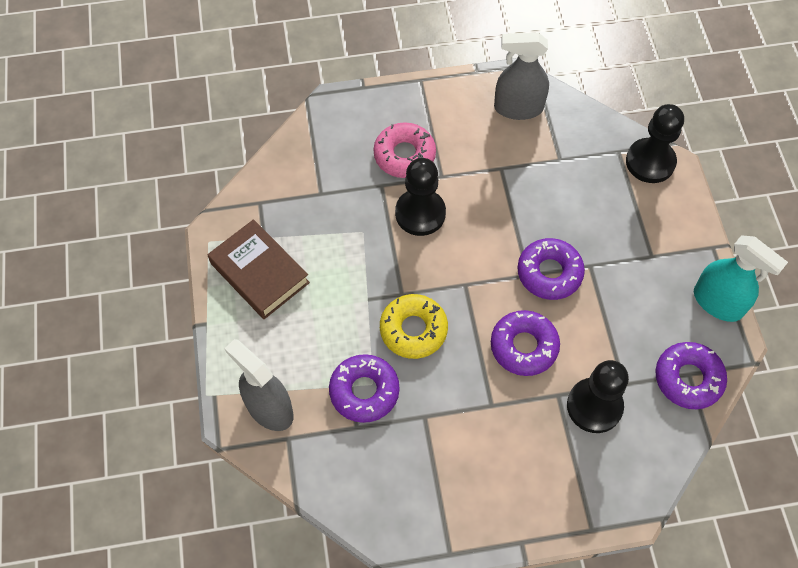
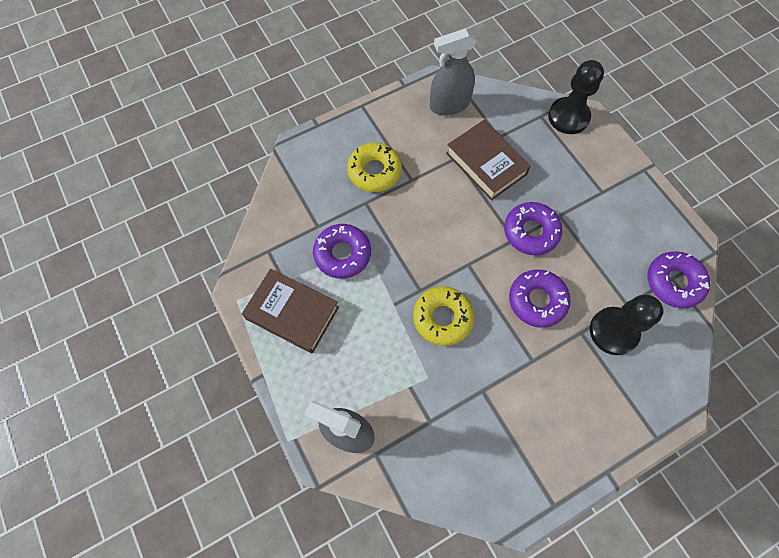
camera: 20 degrees left, 5 degrees up
purple donut [329,354,400,423] -> purple donut moved to [313,224,371,279]
pink donut [373,122,436,178] -> yellow donut [347,143,402,192]
black pawn [395,158,446,236] -> none
turquoise spray bottle [694,235,788,322] -> none
none -> brown book [446,120,531,201]

